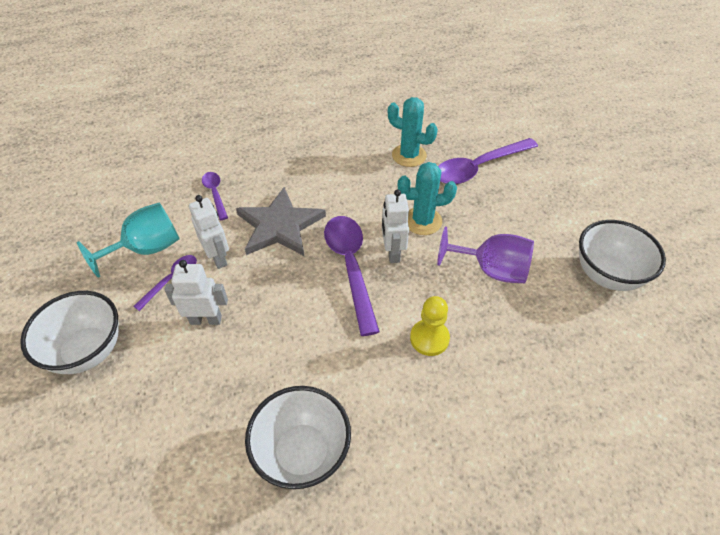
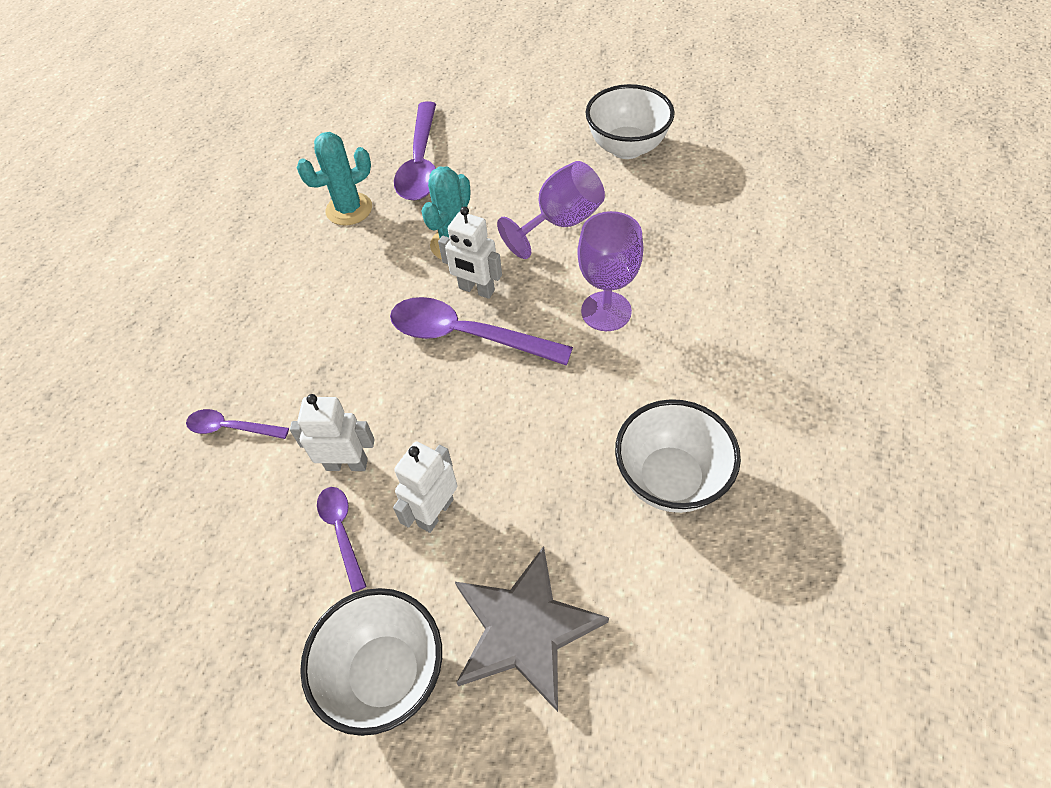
camera: 55 degrees left, 5 degrees up
turquoise goblet [77,203,180,278] -> none
grey star [236,187,326,256] -> grey star moved to [455,546,609,712]
yellow pawn [410,296,450,356] -> purple goblet [577,211,643,331]

